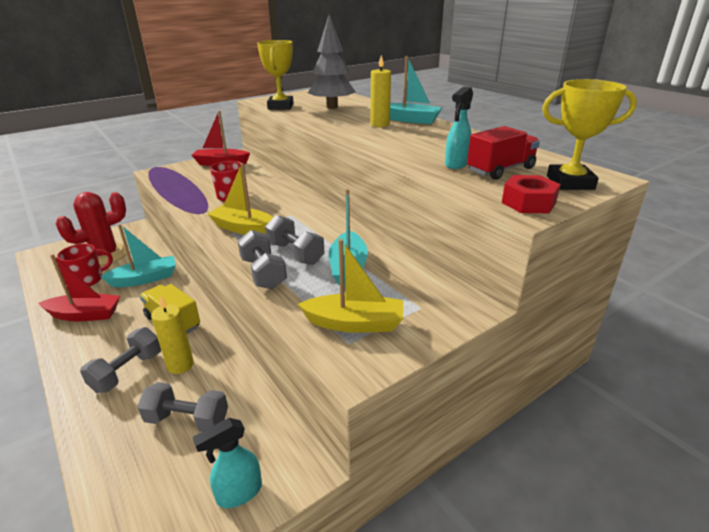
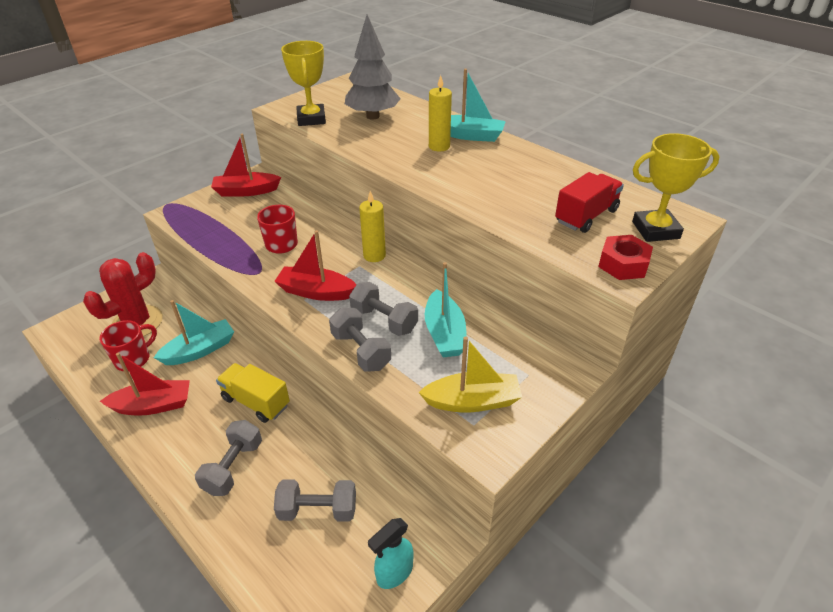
camera: 10 degrees left, 10 degrees up
yellow candle [151,296,194,374] -> yellow candle moved to [359,191,386,262]
yellow boat [208,163,273,235] -> red boat [274,230,356,301]
turquoise spray bottle [445,86,473,169] -> none

